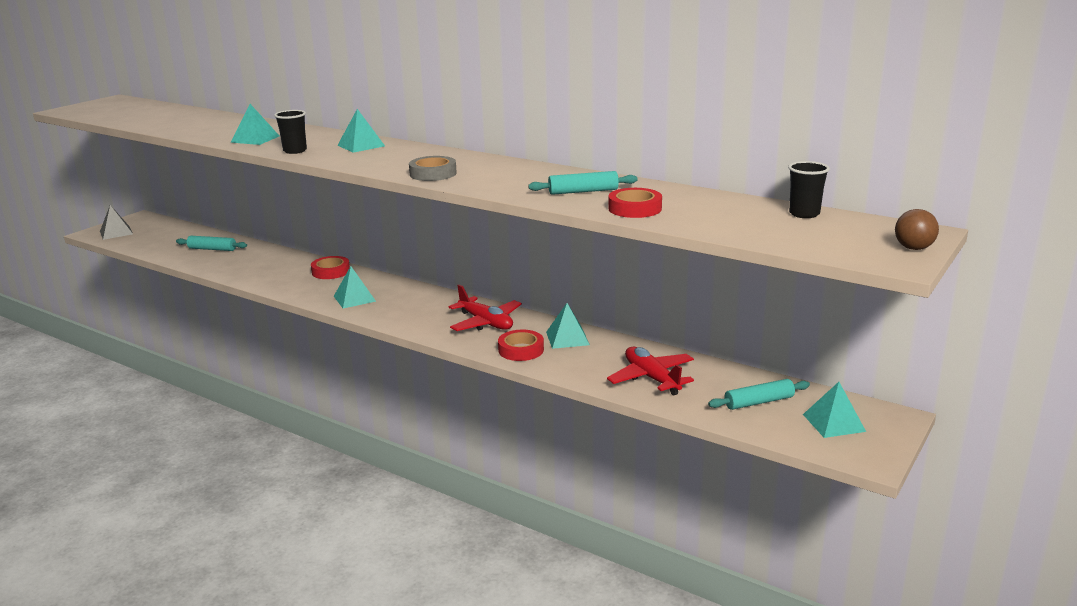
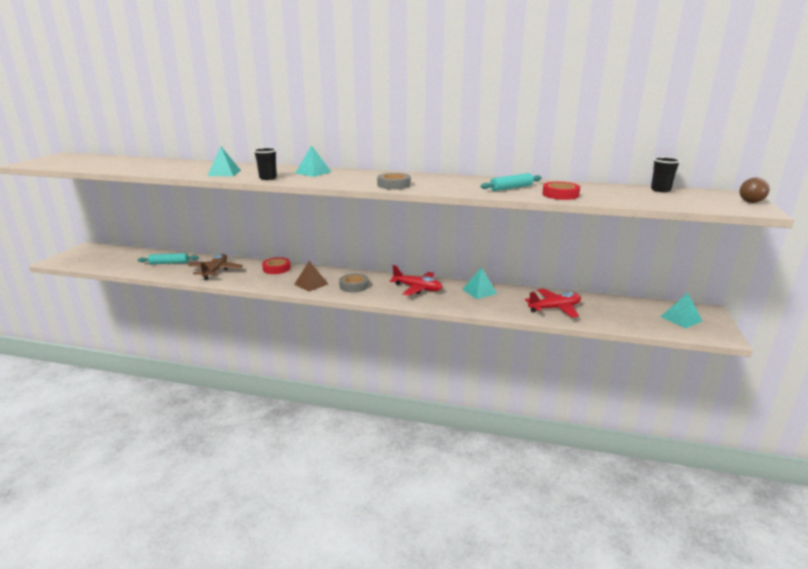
camera: 20 degrees left, 0 degrees up
grey pyramid [100,205,133,240] -> none
turquoise pyramid [334,266,376,308] -> brown pyramid [294,261,328,292]
red tape [498,330,544,361] -> none
red plane [607,347,694,396] -> red plane turned 120 degrees clockwise [525,289,581,318]
turquoise rolling pin [708,379,810,410] -> none
none -> brown plane [188,254,243,280]
none -> grey tape [339,274,369,292]

